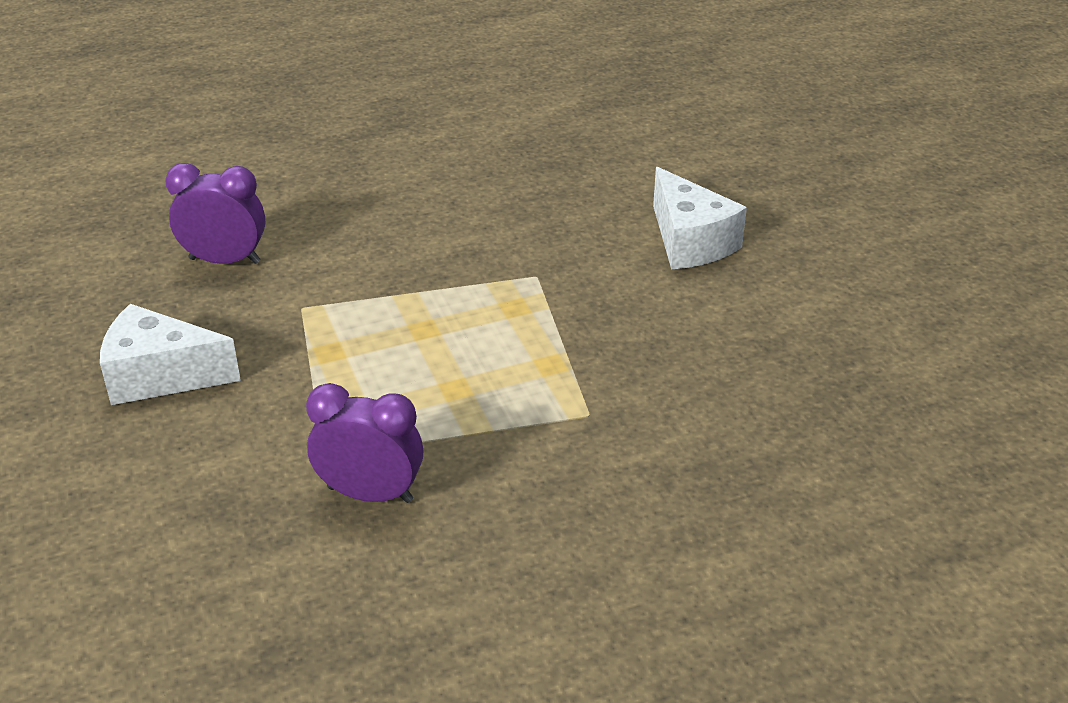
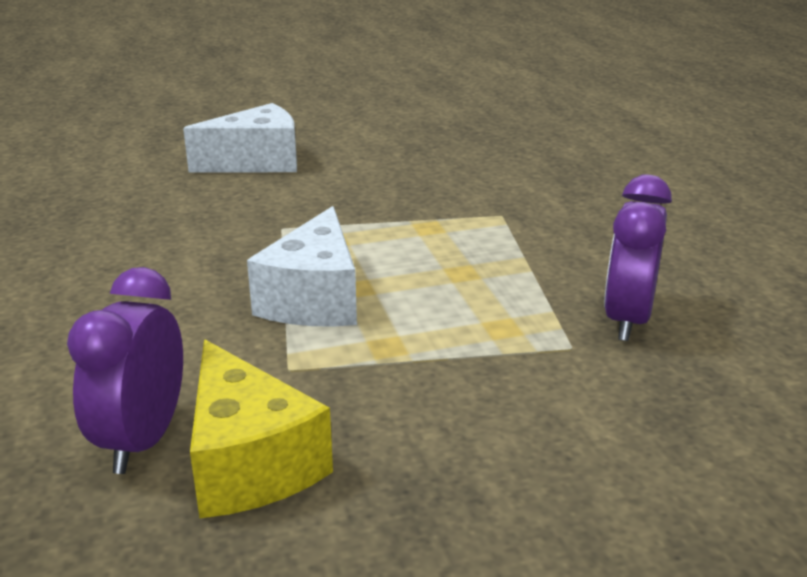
camera: 85 degrees left, 10 degrees down
white cheese [100,304,241,405] -> white cheese moved to [247,206,357,326]
none -> yellow cheese [190,340,333,518]

